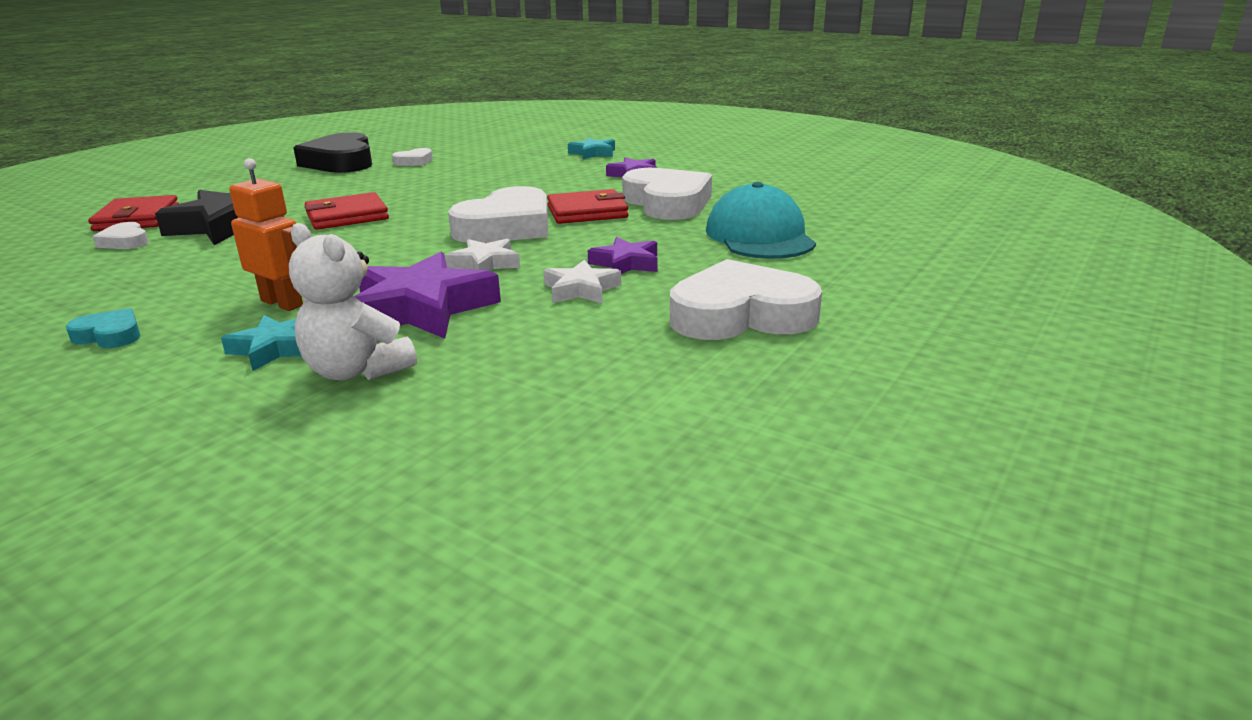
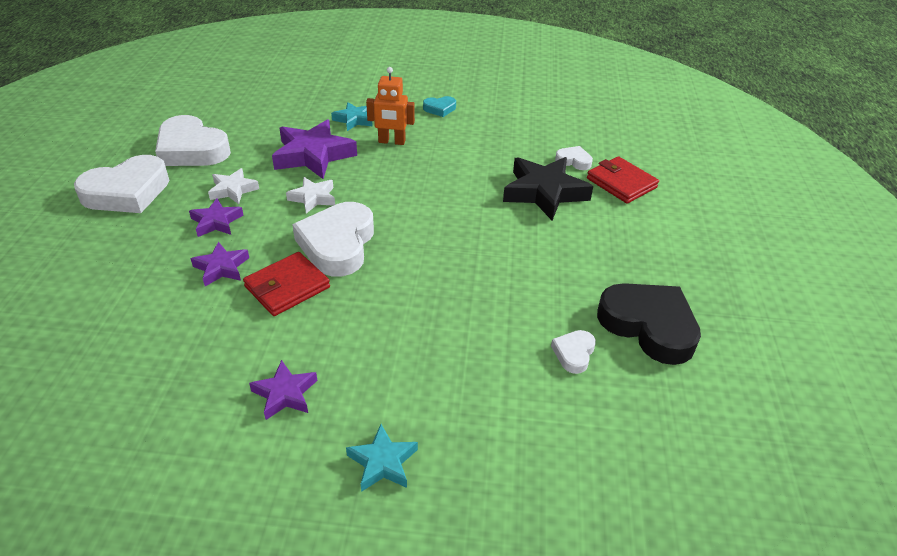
camera: 150 degrees right, 15 degrees up
white teddy bear [289,223,417,381] -> none
red wallet [304,192,389,230] -> none
white heart [622,168,712,220] -> white heart moved to [155,115,231,166]
turquoise cap [706,182,816,259] -> none
none -> purple star [191,242,249,286]

